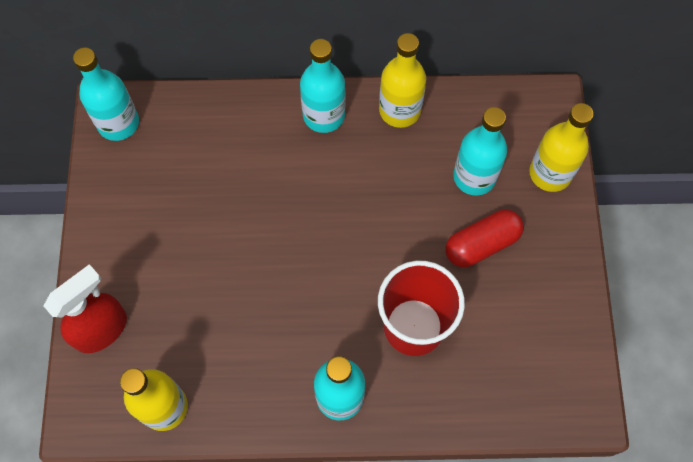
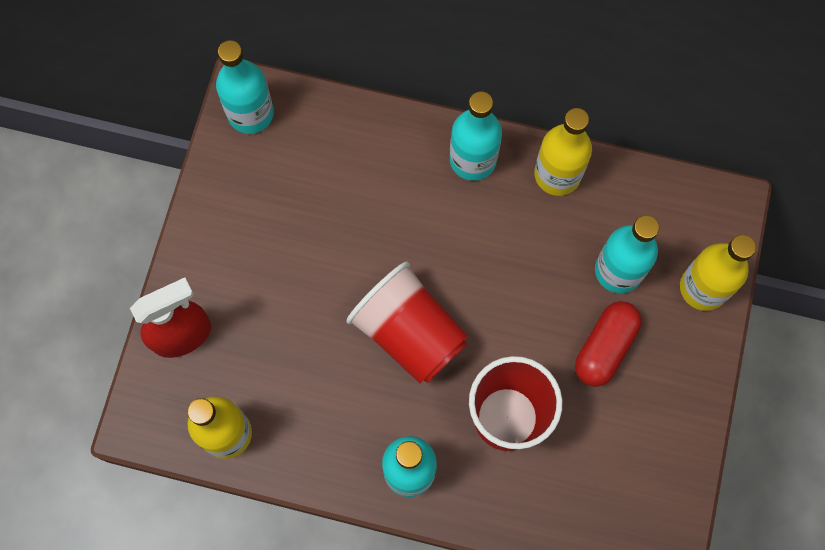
camera: 15 degrees right, 5 degrees up
red capsule [445,209,524,267] -> red capsule turned 45 degrees counterclockwise [575,301,641,387]
none -> red cup [347,262,468,384]

